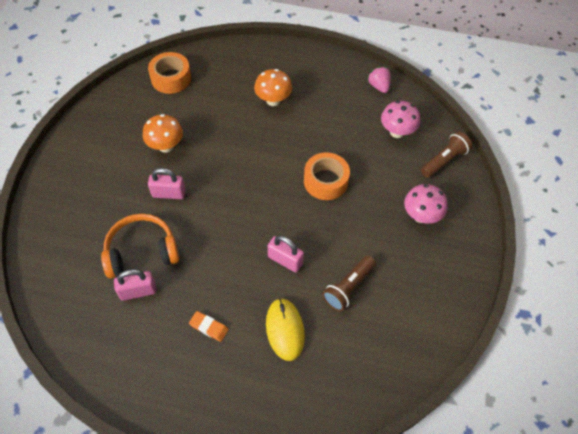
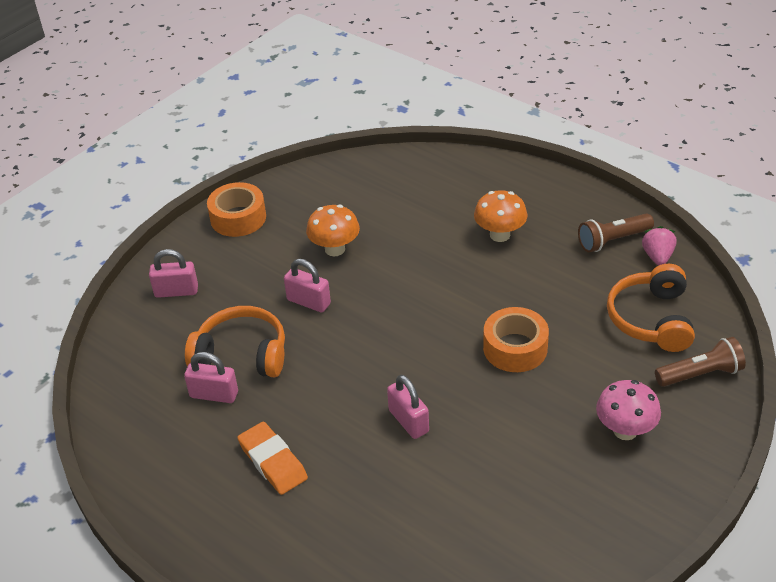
camera: 30 degrees right, 15 degrees down
orange tape [148,52,191,94] -> orange tape moved to [207,182,266,237]
orange eraser [189,311,229,342] -> orange eraser [237,422,308,495], size x1.60
yellow mouse [266,298,305,361] -> none
brown flashlight [322,255,376,311] -> brown flashlight moved to [578,213,654,252]
pink mushroom [381,101,420,138] -> orange headphones [607,264,695,352]
none -> pink padlock [149,249,198,298]

